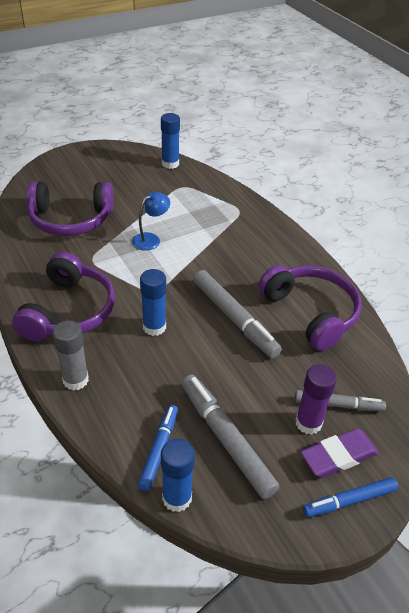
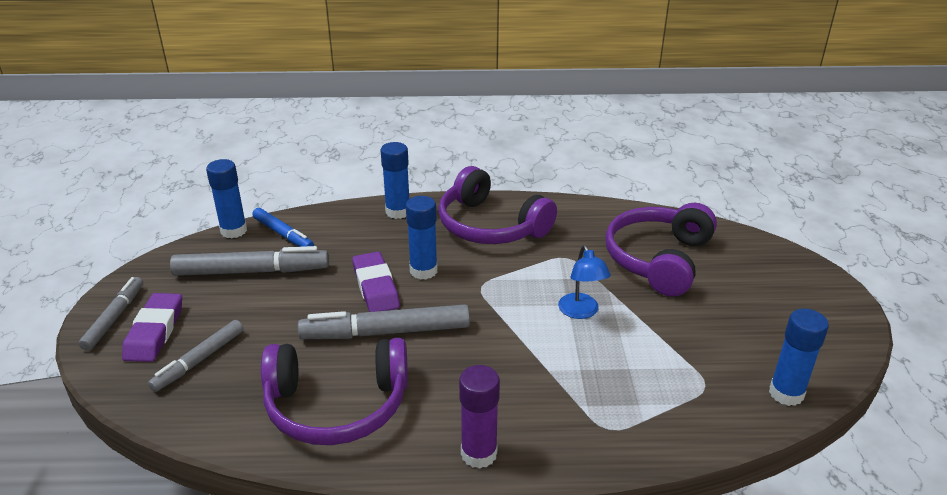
camera: 120 degrees right, 10 degrees down
grey glue stick [52,320,89,391] -> blue glue stick [381,142,409,219]
purple glue stick [296,364,337,435] -> purple glue stick moved to [459,365,500,469]
blue marker [303,477,398,517] -> grey marker [79,277,143,351]
none -> purple eraser [352,251,400,312]

